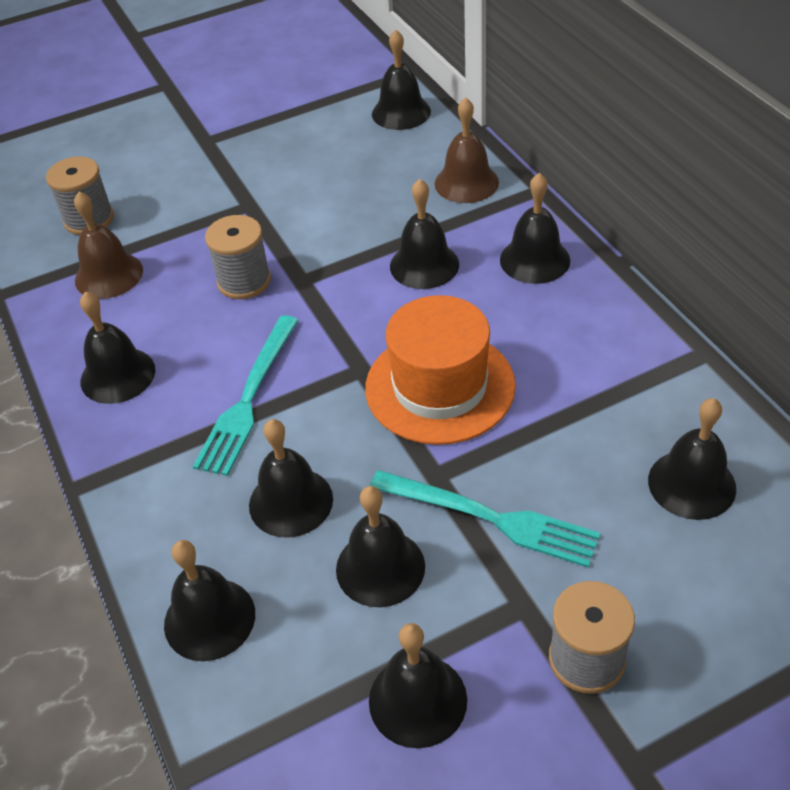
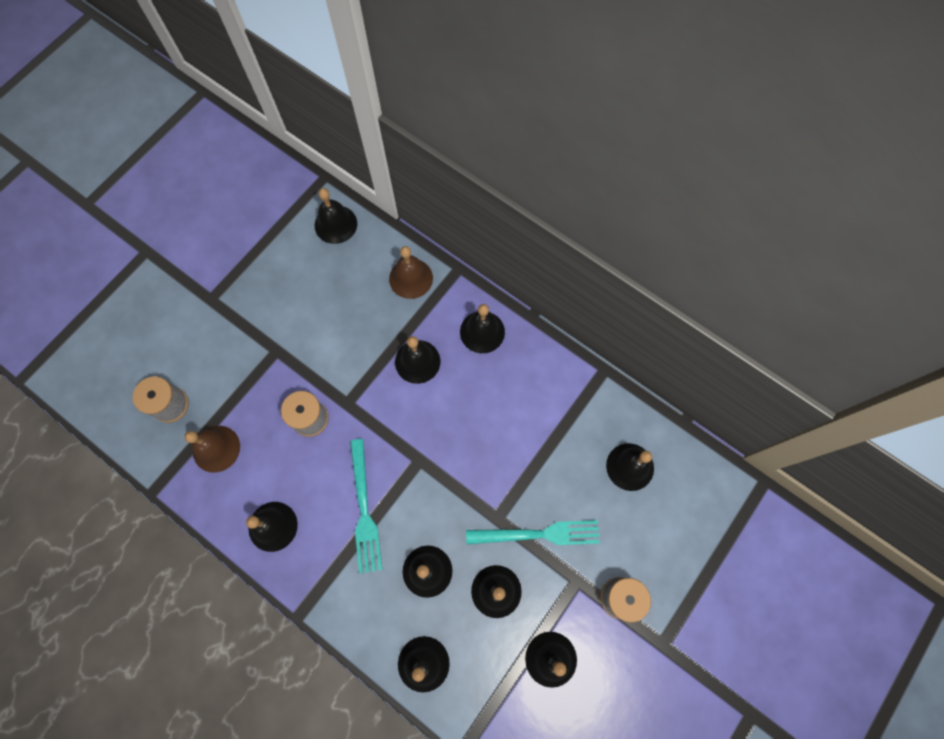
camera: 30 degrees left, 25 degrees up
orange hat [365,295,516,445] -> none

